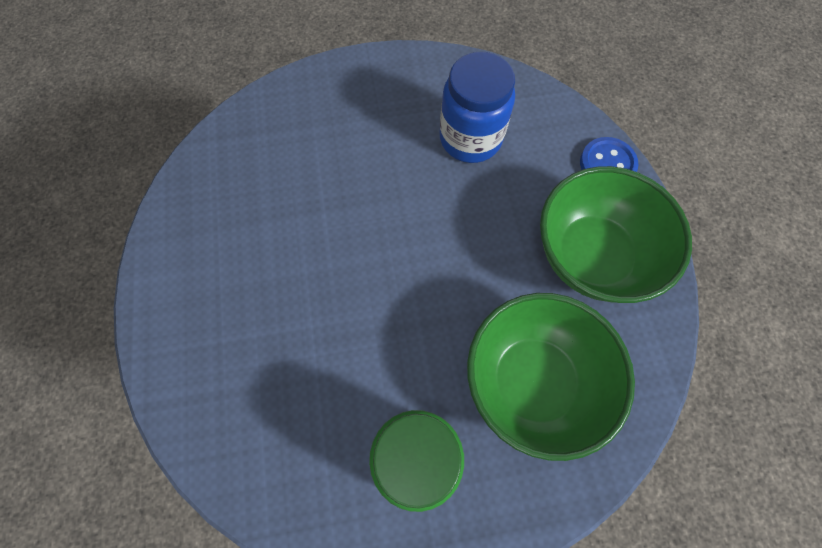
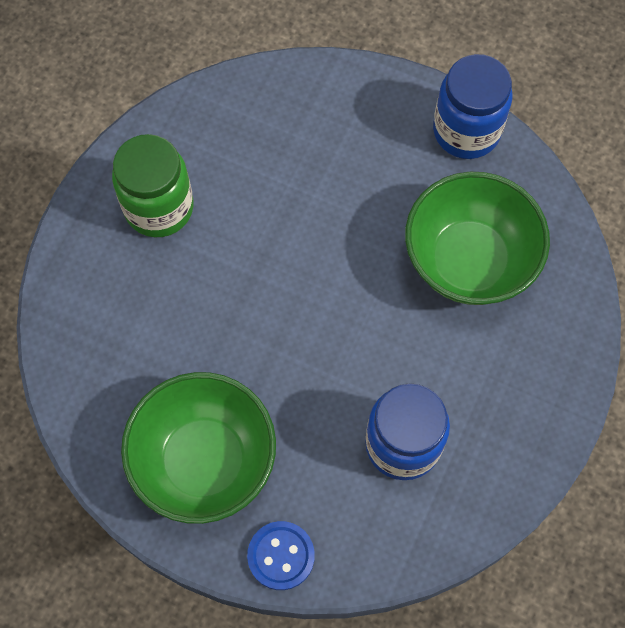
camera: 125 degrees right, 0 degrees up
green bowl [467,293,635,461] -> green bowl moved to [405,172,550,305]
none -> blue jar [433,54,512,159]

